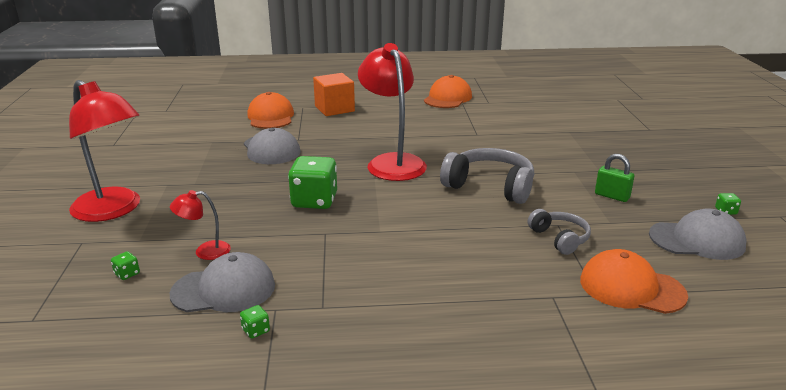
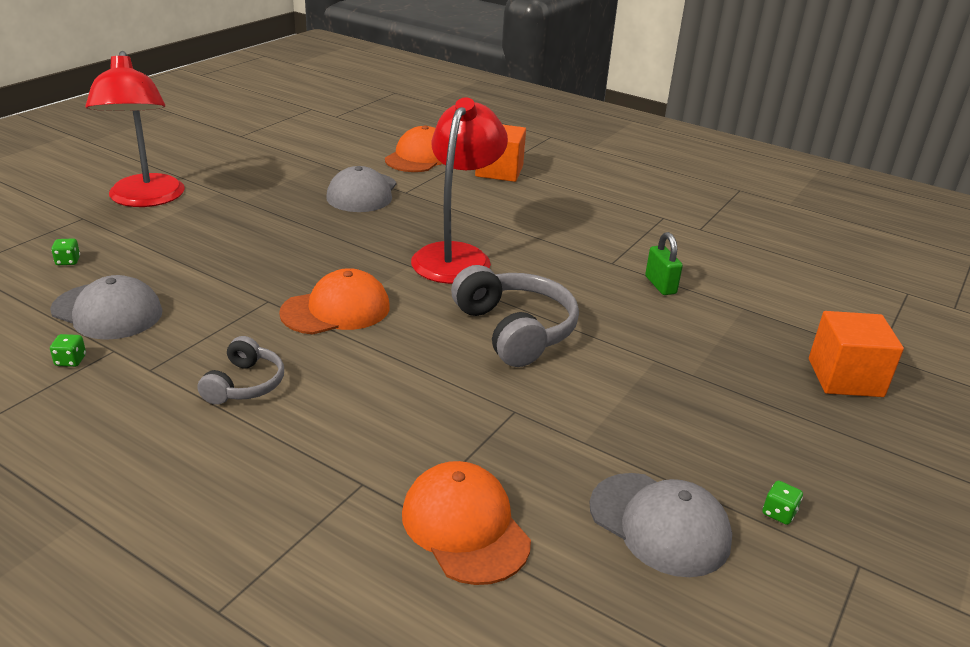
camera: 35 degrees right, 5 degrees up
red lamp [170,190,231,260] -> none
green dice [288,156,337,209] -> none
orange cap [424,75,472,108] -> orange cap moved to [279,268,390,335]
grey headphones [528,209,591,255] -> grey headphones moved to [198,336,284,405]
green padlock [595,154,634,202] -> green padlock moved to [645,232,683,295]
none -> orange cube [809,311,904,397]

